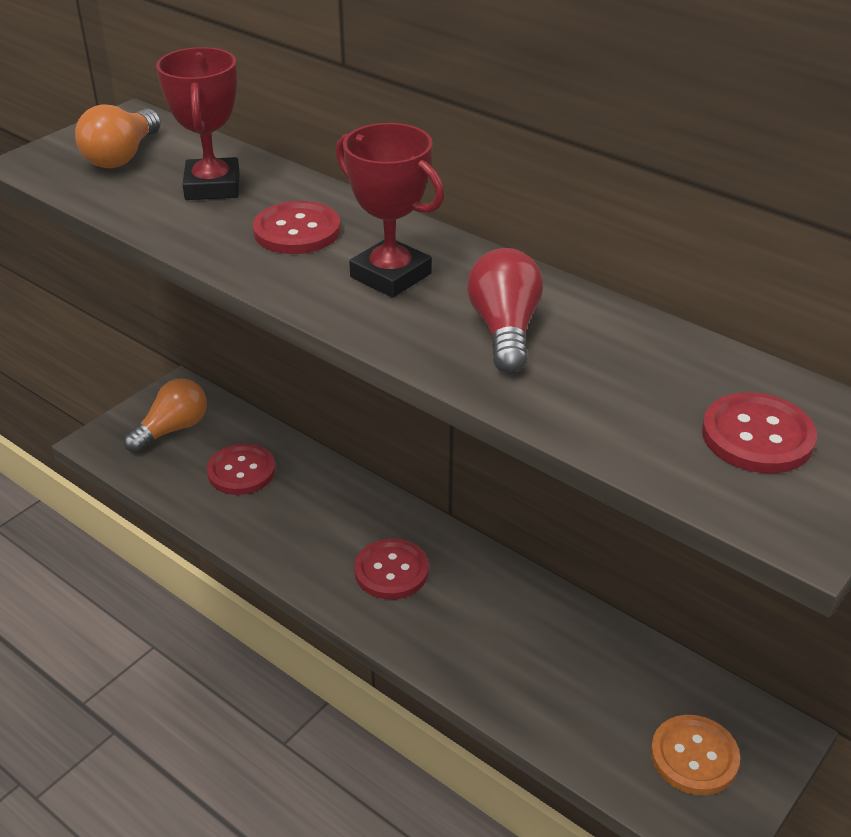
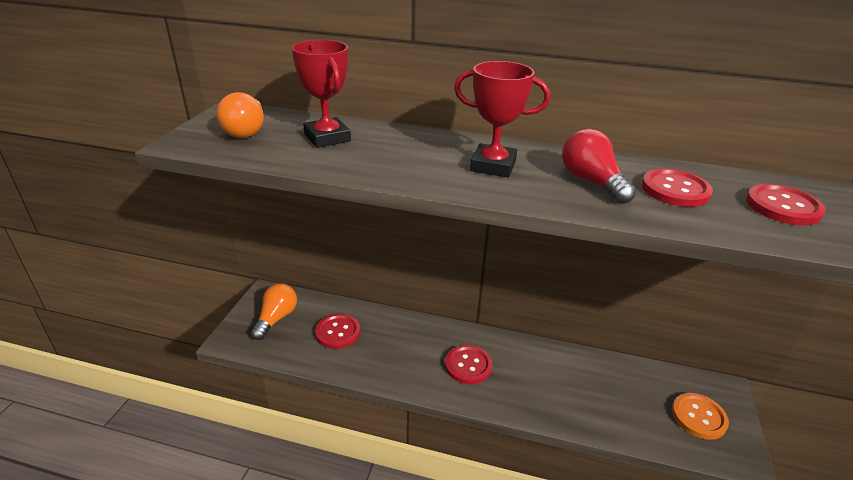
camera: 25 degrees left, 5 degrees down
red button [253,201,341,254] -> red button moved to [642,168,713,207]

